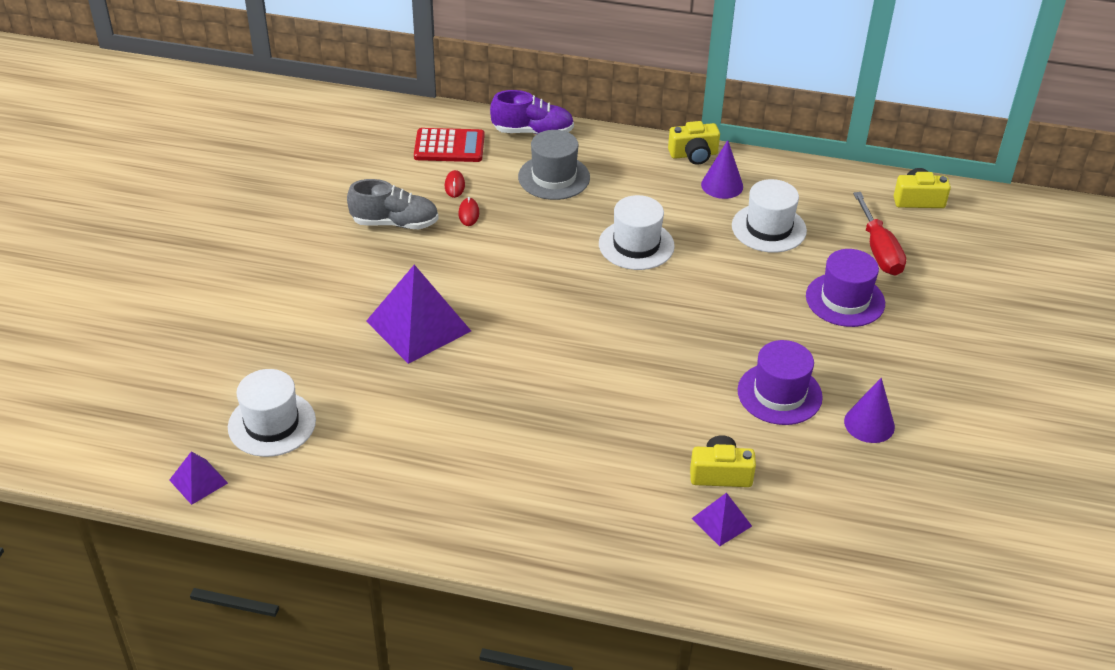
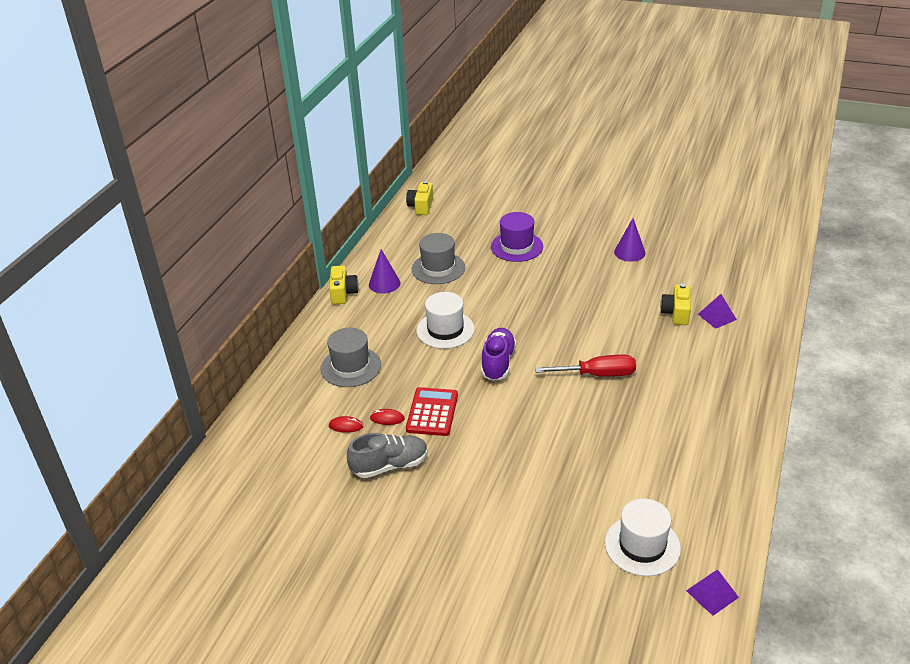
camera: 80 degrees left, 5 degrees down
grey shoe [347,179,439,229] -> grey shoe turned 60 degrees clockwise [347,433,428,478]
purple pyramid [366,265,471,364] -> none
red calculator [414,128,485,162] -> red calculator moved to [406,387,458,436]
purple shoe [490,90,574,134] -> purple shoe moved to [481,328,516,381]
white hat [732,179,807,253] -> grey hat [412,233,465,284]
purple hat [738,340,823,425] -> none
red screwdriver [853,192,906,276] -> red screwdriver moved to [535,355,636,377]

